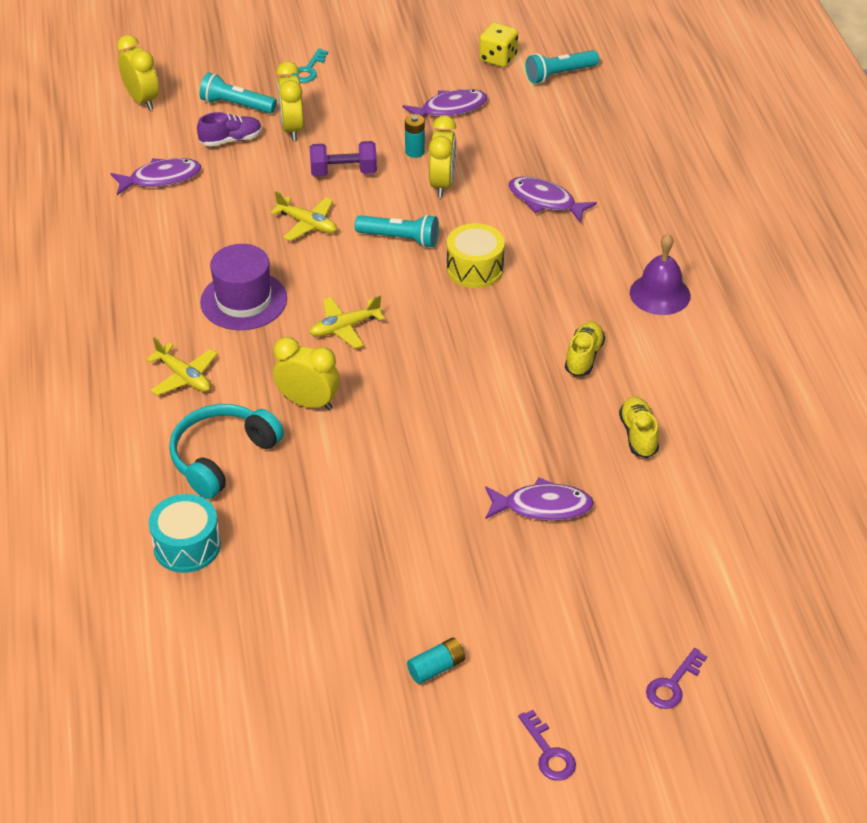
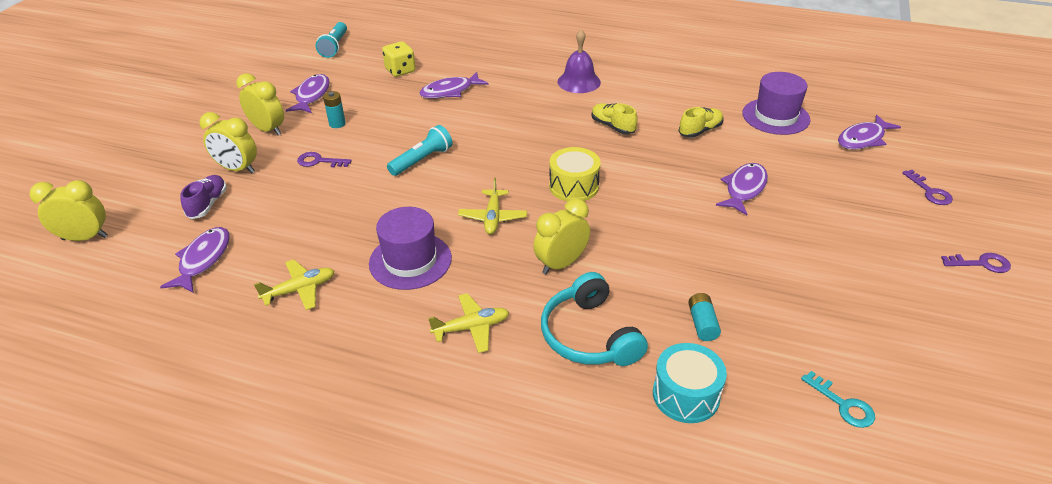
camera: 60 degrees left, 5 degrees down
turquoise flashlight [200,72,277,114] -> none
yellow plane [270,191,337,241] -> yellow plane moved to [254,260,335,310]
turquoise key [292,49,328,83] -> turquoise key moved to [801,371,875,428]
purple dumbbell [310,141,377,177] -> purple key [297,152,352,168]
turquoise battery [407,638,465,684] -> turquoise battery moved to [688,293,721,341]
yellow clock [429,116,456,197] -> yellow clock moved to [236,73,284,135]
yellow drum [447,223,505,288] -> yellow drum moved to [549,147,600,201]
yellow dice [479,22,518,67] -> yellow dice moved to [382,41,416,77]
yellow shoe [619,397,659,458] -> yellow shoe turned 120 degrees clockwise [679,107,723,138]
none -> purple hat [742,72,811,135]
none -> purple fish [838,115,901,150]

